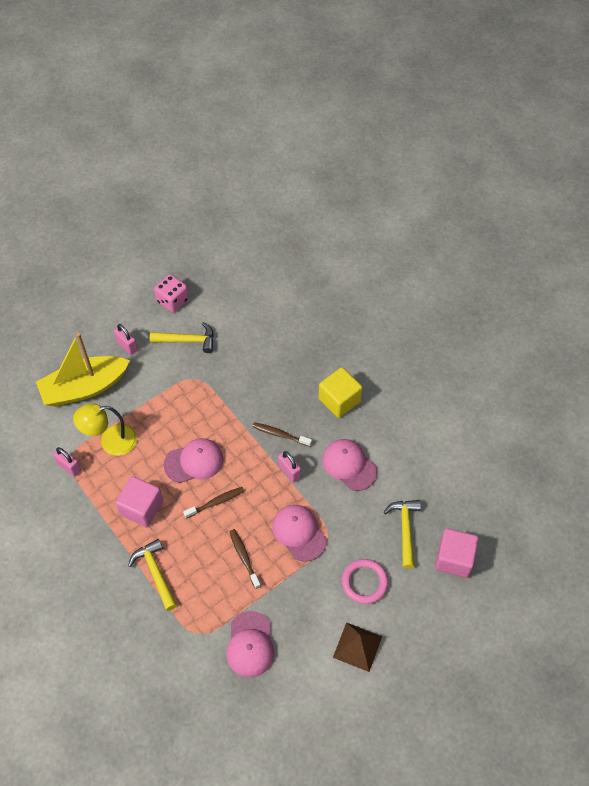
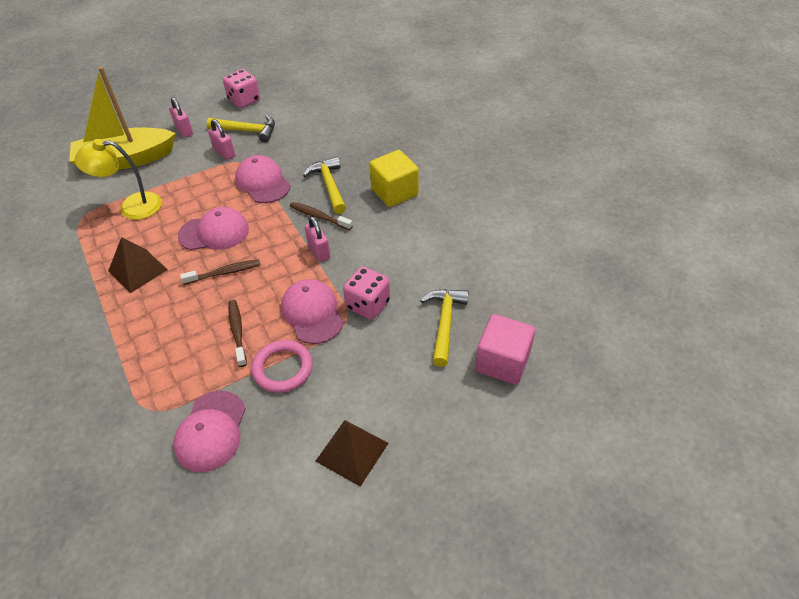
camera: 10 degrees right, 10 degrees down
pink padlock [53,447,81,477] -> pink padlock moved to [208,119,235,160]
pink cube [115,476,163,527] -> brown pyramid [108,237,168,293]
yellow hammer [128,539,177,611] -> yellow hammer moved to [303,157,346,214]
pink cap [322,439,378,491] -> pink cap moved to [235,155,291,203]
pink ring [342,559,388,604] -> pink ring moved to [251,340,313,393]
none -> pink dice [343,266,390,320]

